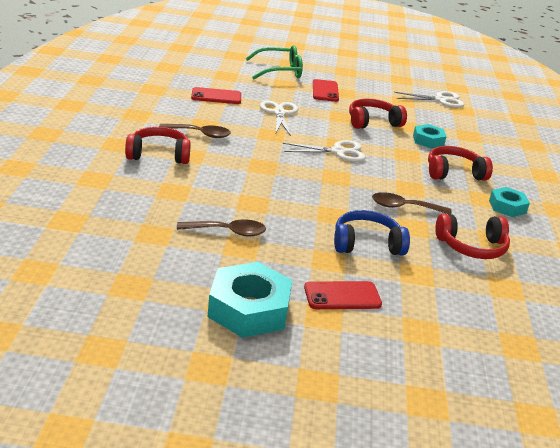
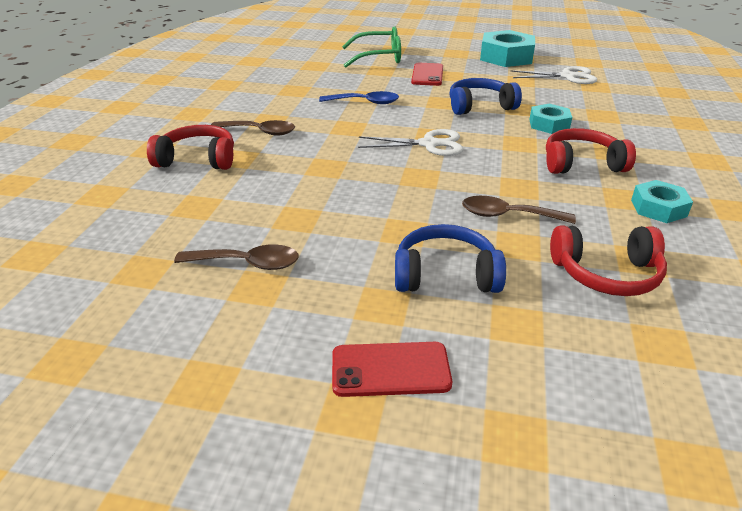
camera: 10 degrees right, 5 degrees up
red phone [191,87,241,104] -> none
turquoise nut [208,262,292,338] -> turquoise nut moved to [480,30,535,67]
white scissors [260,100,298,136] -> blue spoon [319,91,399,104]
red headphones [349,99,407,129] -> blue headphones [449,78,522,115]

